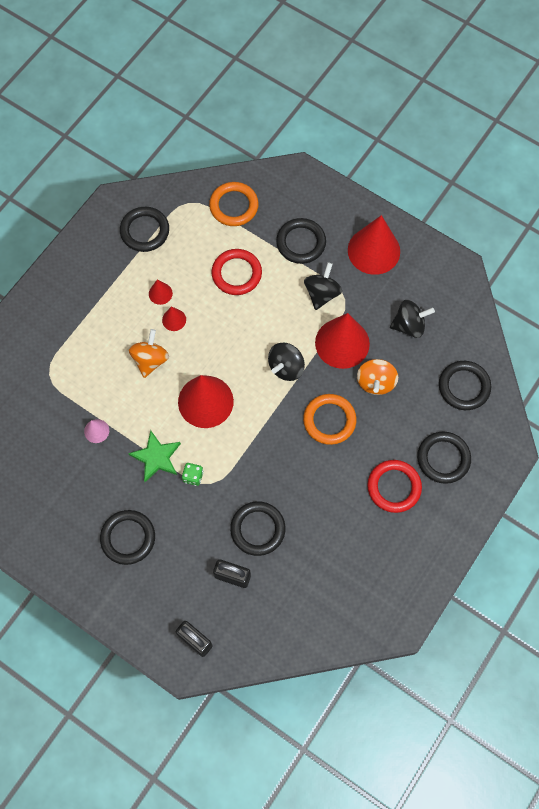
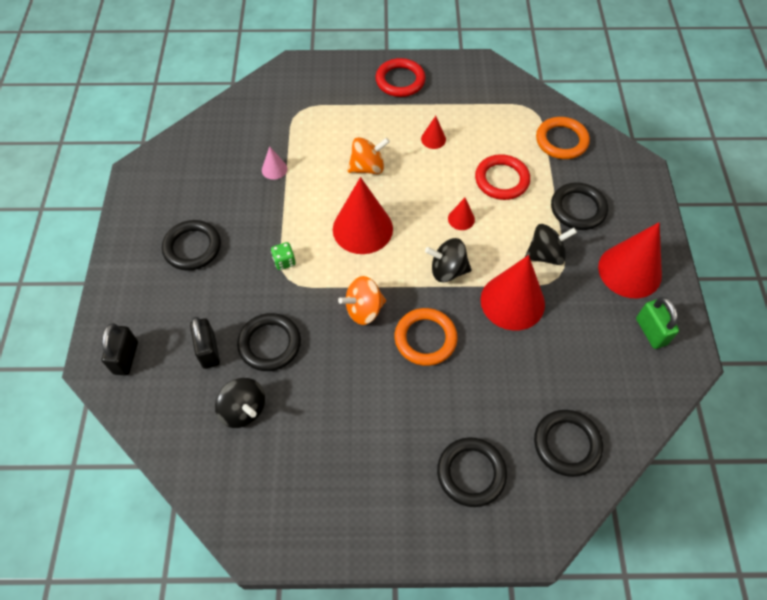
camera: 55 degrees right, 10 degrees down
black ring [120,207,169,252] -> none
green star [128,430,181,482] -> none
red cone [162,306,186,331] -> red cone moved to [448,198,475,230]
orange spinning top [357,359,398,395] -> orange spinning top moved to [338,276,386,325]
red ring [367,460,422,513] -> red ring moved to [375,58,426,97]
black spinning top [390,300,435,338] -> black spinning top moved to [215,378,265,428]
none -> green padlock [636,297,679,349]

